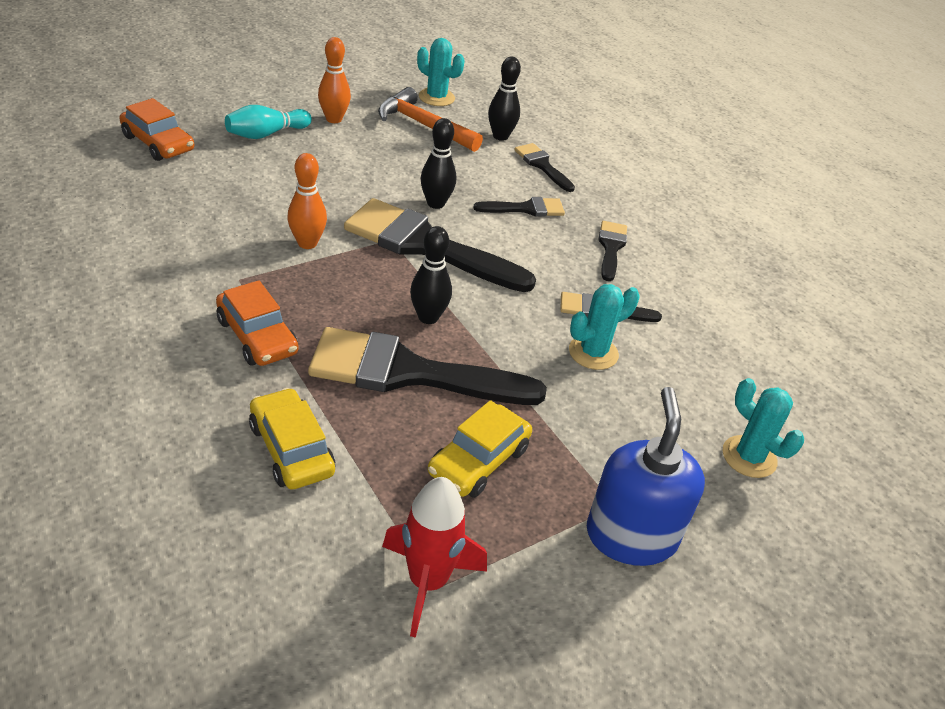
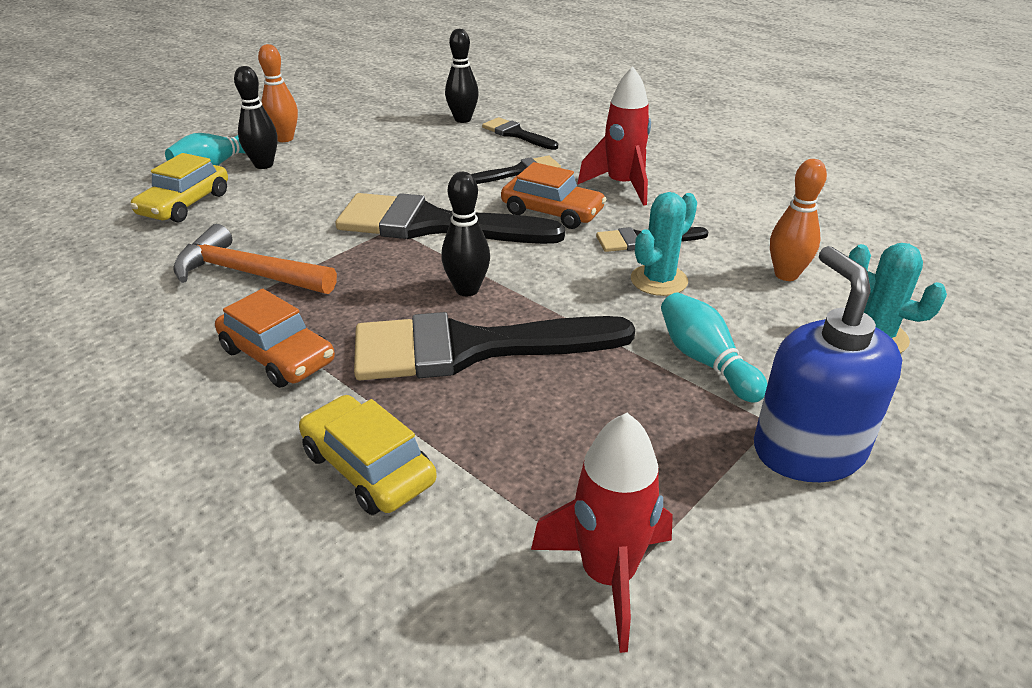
camera: 10 degrees left, 5 degrees down
orange car [119,98,194,161] -> orange car moved to [501,162,607,229]
orange bowling pin [287,153,327,249] -> orange bowling pin moved to [770,159,827,281]
orange hammer [378,87,483,152] -> orange hammer moved to [174,224,337,294]
turquoise cactus [417,38,464,106] -> none
black bowling pin [421,118,456,209] -> black bowling pin moved to [234,66,278,169]
yellow car [428,400,532,498] -> yellow car moved to [130,153,228,223]
black brush [599,221,627,281] -> red rocket [577,67,651,206]
none -> turquoise bowling pin [661,293,767,403]

